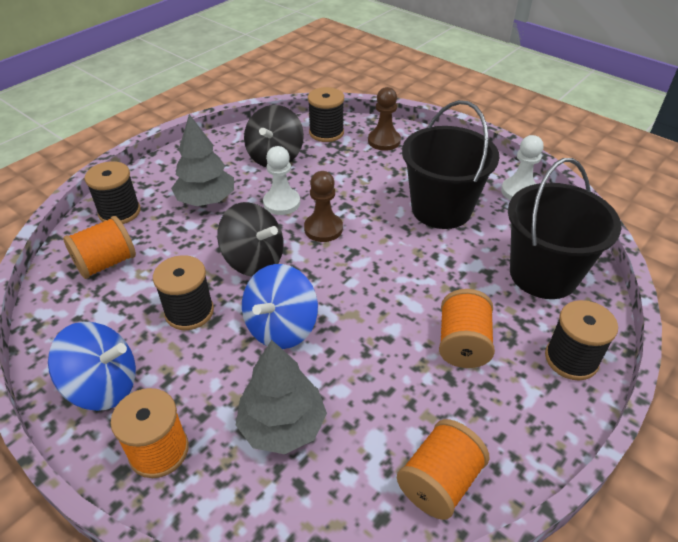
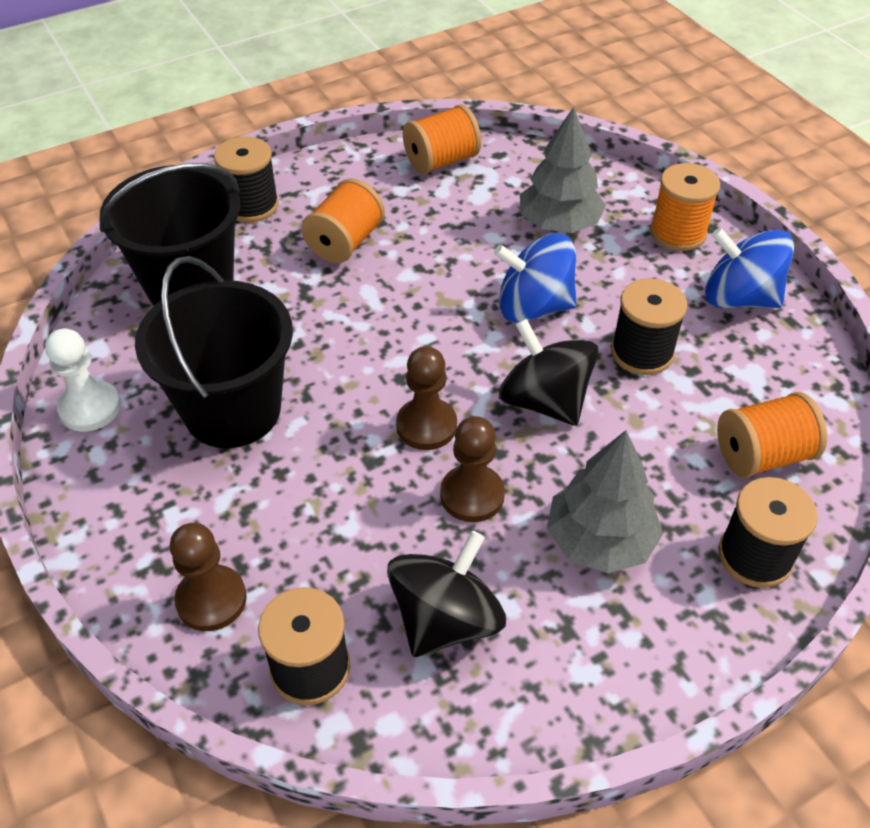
camera: 160 degrees left, 5 degrees up
blue spinning top [242,264,318,349] -> blue spinning top turned 135 degrees counterclockwise [494,233,577,323]
white pawn [263,146,300,215] -> brown pawn [440,416,505,522]

